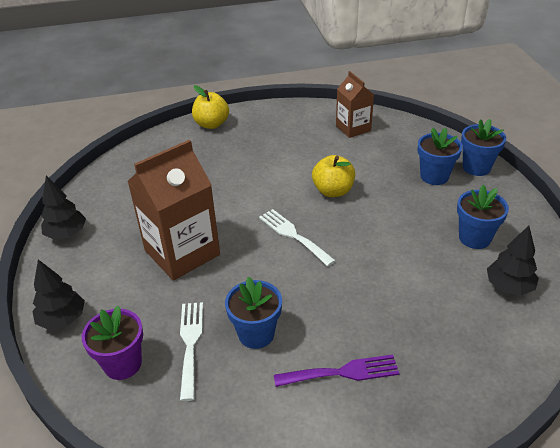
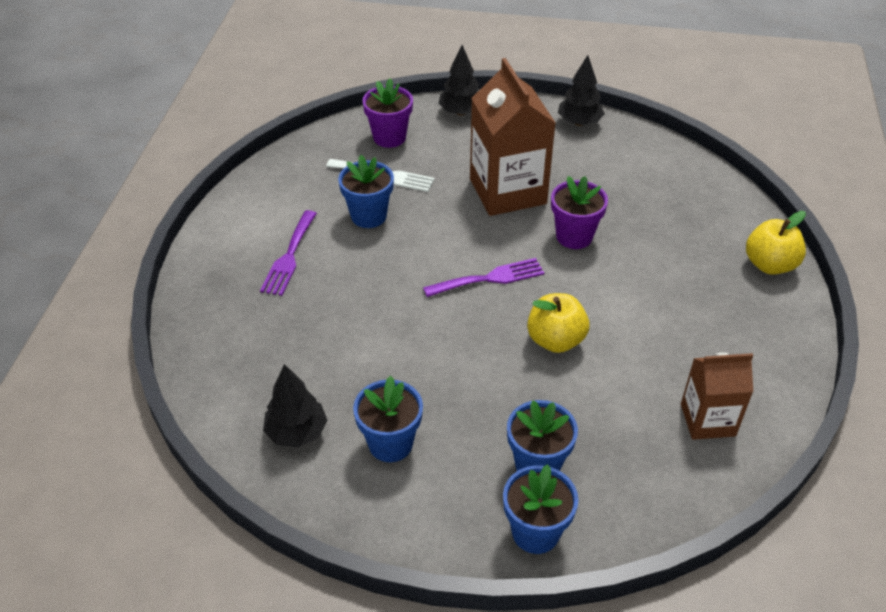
camera: 110 degrees right, 5 degrees up
white fork [259,209,336,266] -> purple fork [423,258,544,297]
none -> purple flower pot [551,176,608,249]

